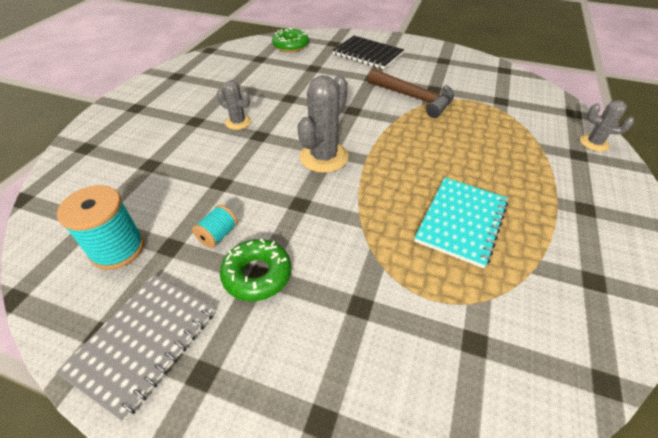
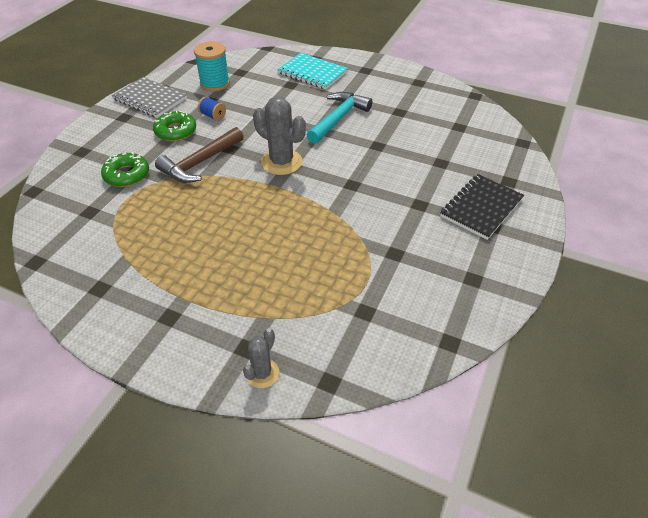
camera: 95 degrees right, 0 degrees up
turquoise spool [192,205,238,248] -> blue spool [198,96,226,121]
grey cactus [217,80,251,130] -> turquoise hammer [307,92,373,144]
green donut [272,28,309,52] -> green donut moved to [101,152,149,187]
brown hammer [368,68,454,118] -> brown hammer moved to [155,127,244,183]
turquoise notebook [414,178,508,268] -> turquoise notebook moved to [278,53,348,89]

